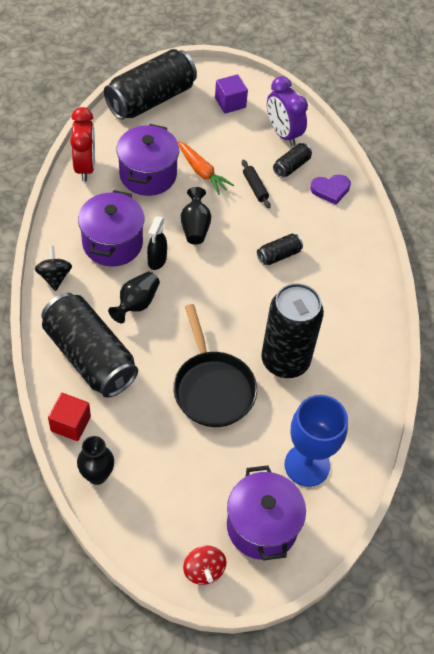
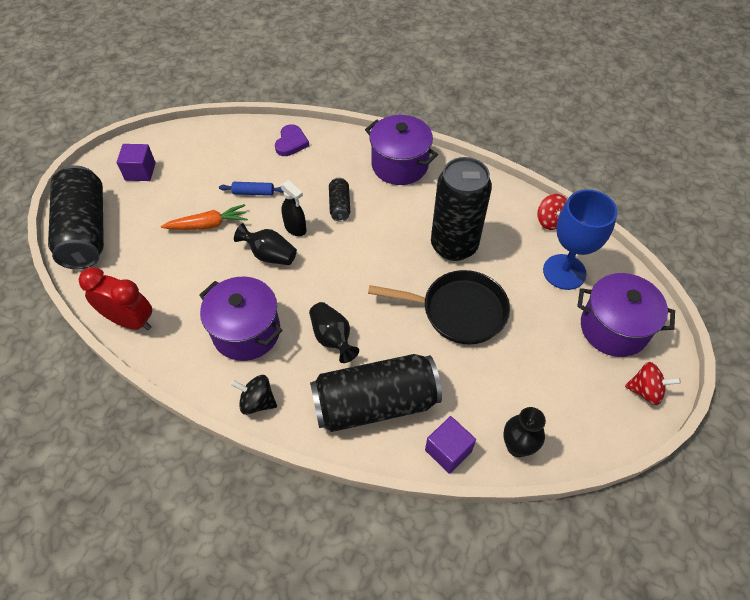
camera: 60 degrees left, 0 degrees up
red cube [48,393,91,441] -> purple cube [425,416,476,474]
purple pot [117,124,179,196] -> purple pot moved to [365,115,438,185]
black spray bottle [147,216,167,270] -> black spray bottle moved to [280,180,306,236]
black rolling pin [242,160,271,209] -> blue rolling pin [219,182,284,196]
purple clock [267,76,308,146] -> none
black can [273,143,312,178] -> none
none -> red spinning top [537,194,567,230]

